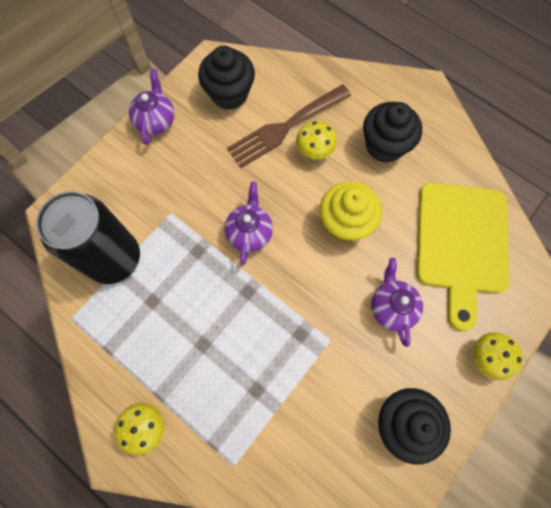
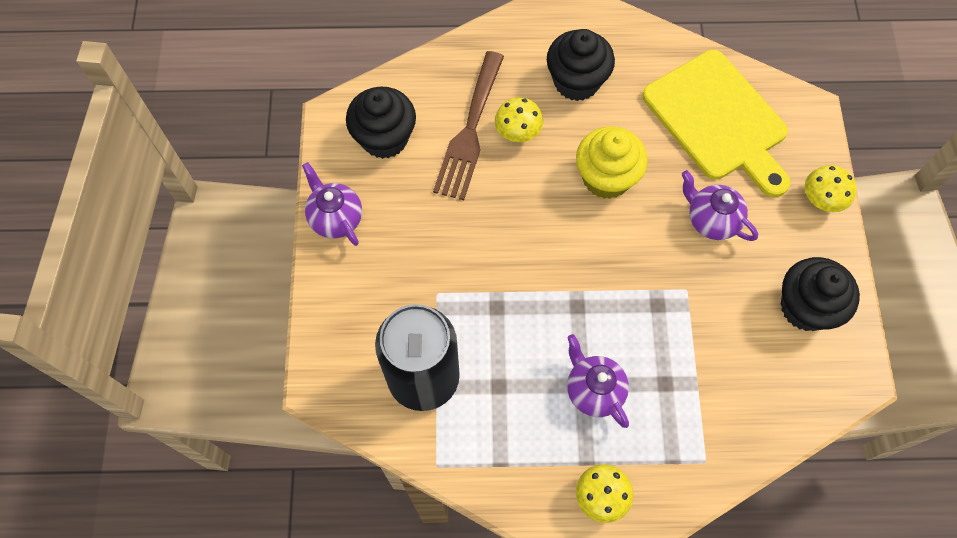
camera: 40 degrees left, 5 degrees down
purple teapot [225,182,273,265] -> purple teapot moved to [567,334,629,428]

